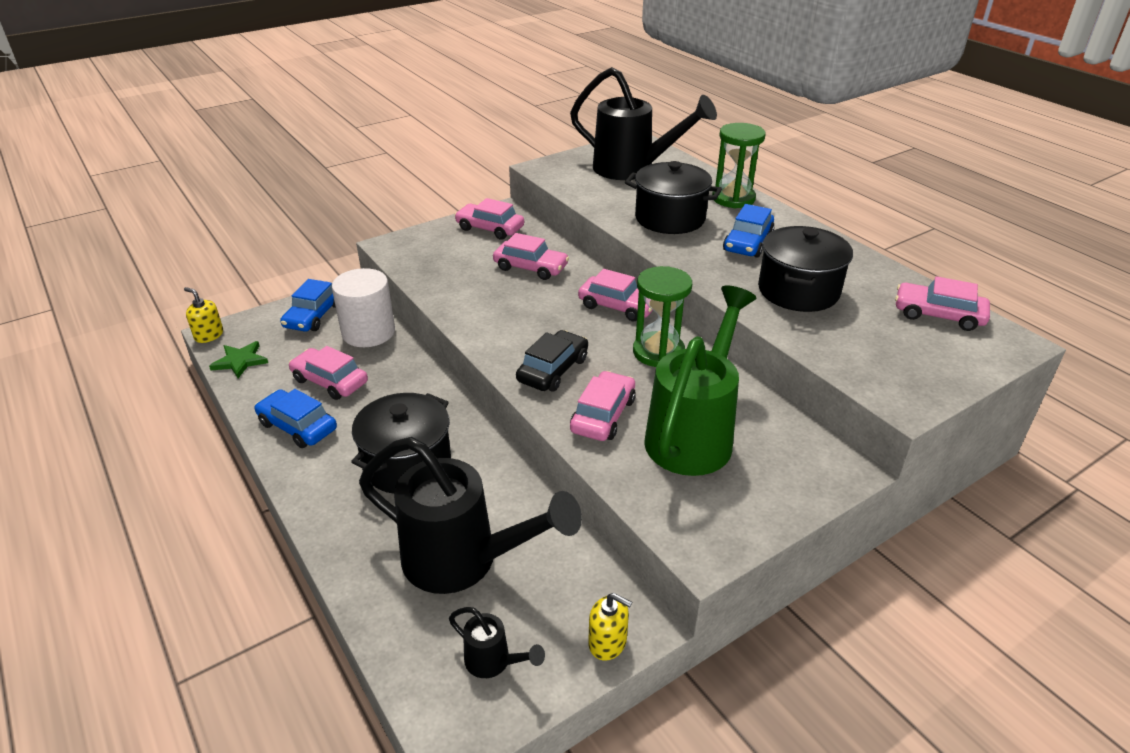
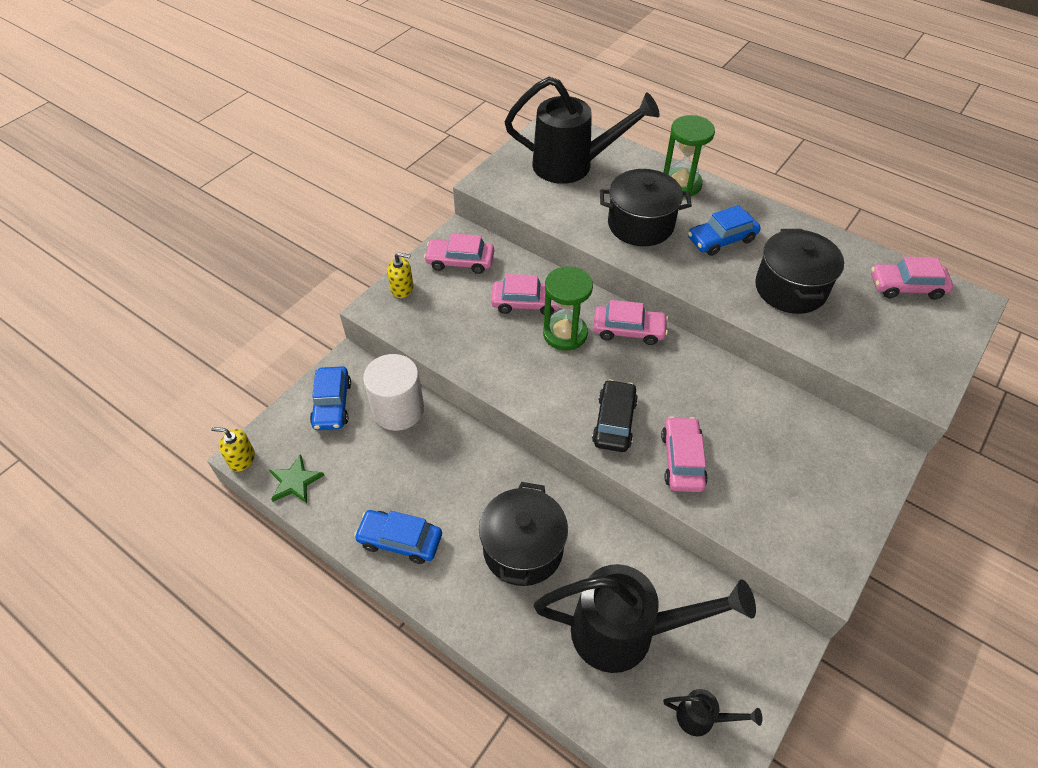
camera: 20 degrees left, 15 degrees up
pink car [289,346,368,400] -> none
yellow soap dispenser [588,593,632,661] -> yellow soap dispenser moved to [387,252,413,298]
green hourglass [633,266,692,367] -> green hourglass moved to [543,266,593,351]
green watering can [644,286,757,476] -> none
blue car [723,204,775,257] -> blue car turned 60 degrees clockwise [688,205,761,256]

